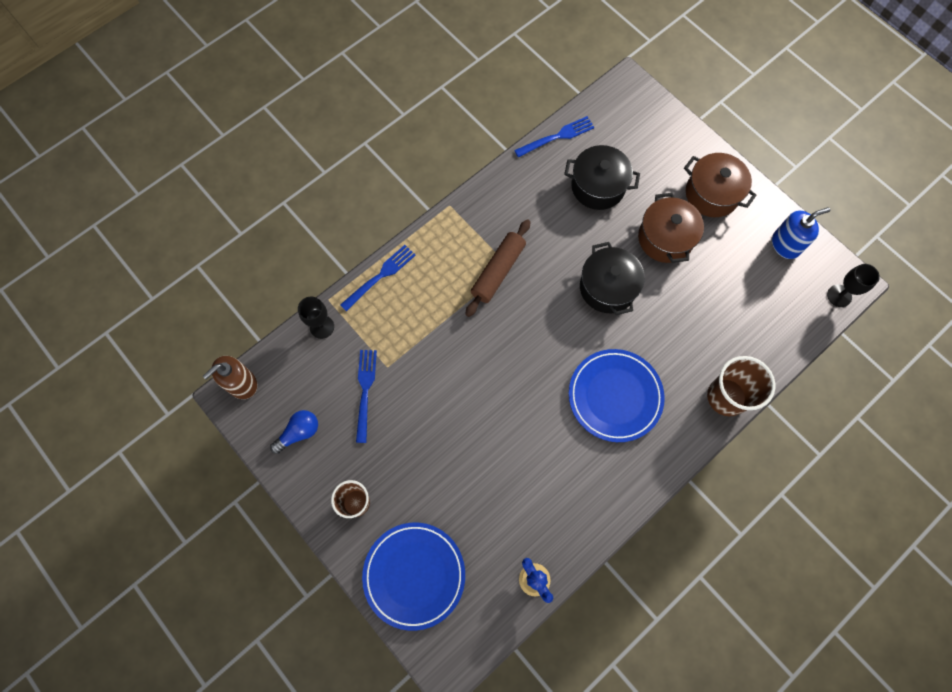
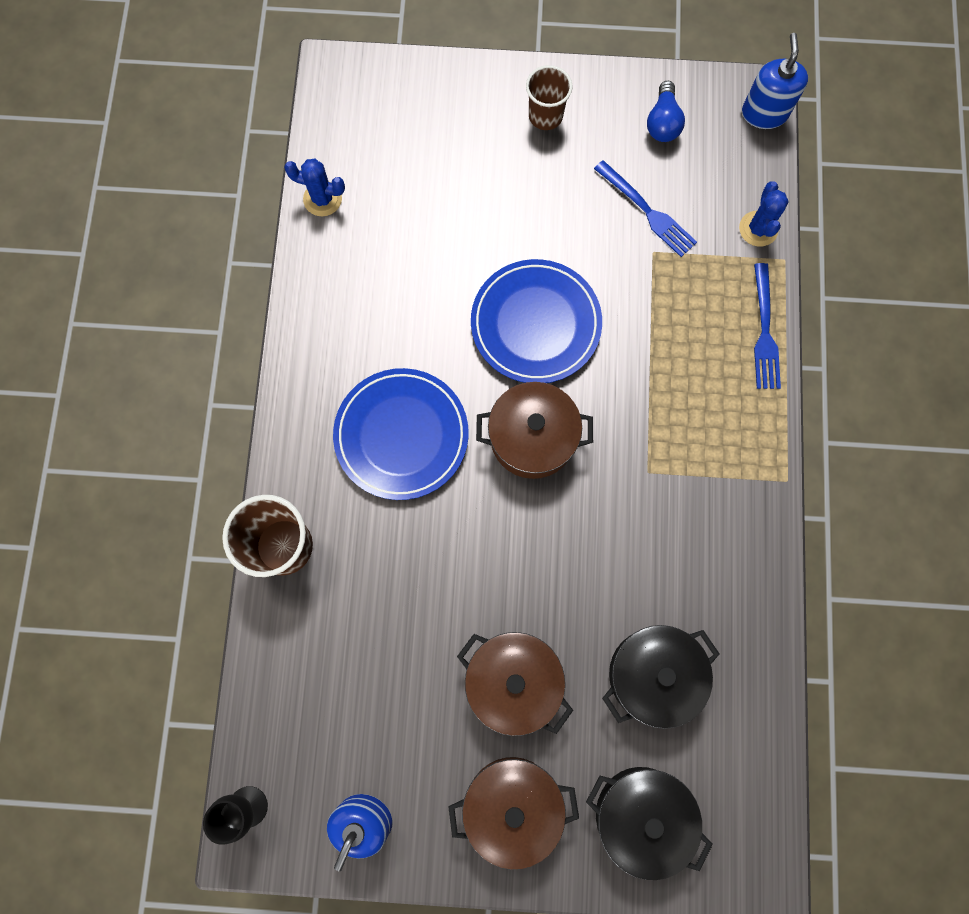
camera: 135 degrees right, 5 degrees up
brown soap dispenser [203,356,257,399] -> blue soap dispenser [742,33,808,129]
black goblet [298,297,334,339] -> blue cactus [739,181,789,247]
blue plate [362,523,465,631] -> blue plate moved to [471,259,602,383]
brown rolling pin [465,219,530,317] -> none
blue fork [514,116,594,158] -> none
black pot [580,242,645,315] -> black pot moved to [586,767,713,880]
none -> brown pot [476,382,593,479]

